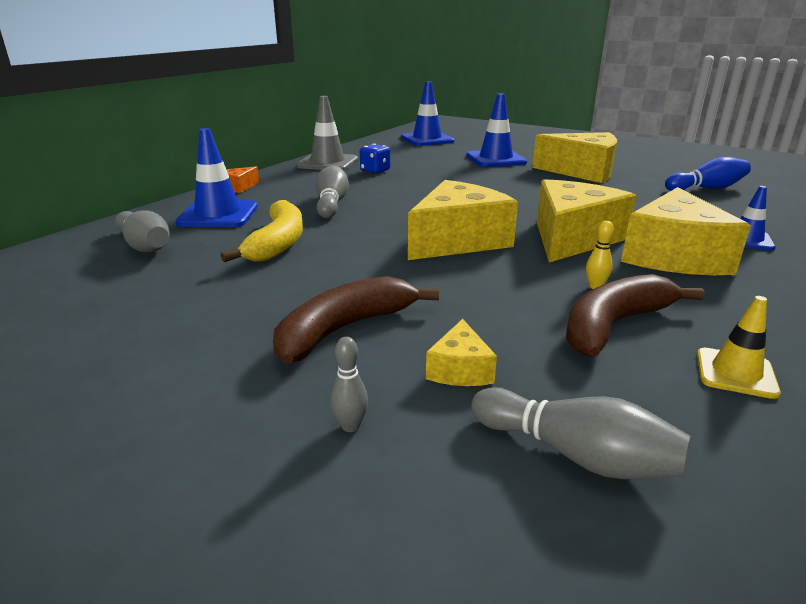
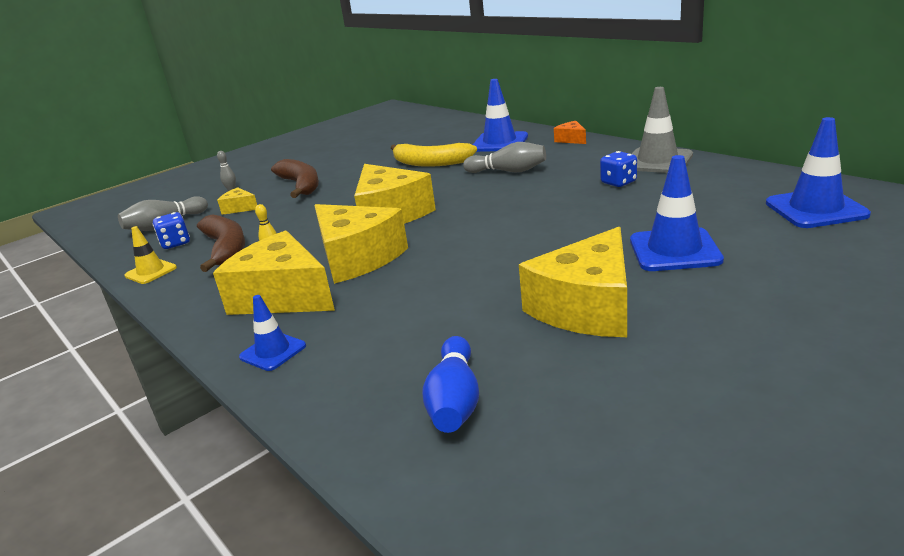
camera: 110 degrees right, 0 degrees up
grey bowling pin [115,210,169,252] -> none
none -> blue dice [153,212,190,249]

